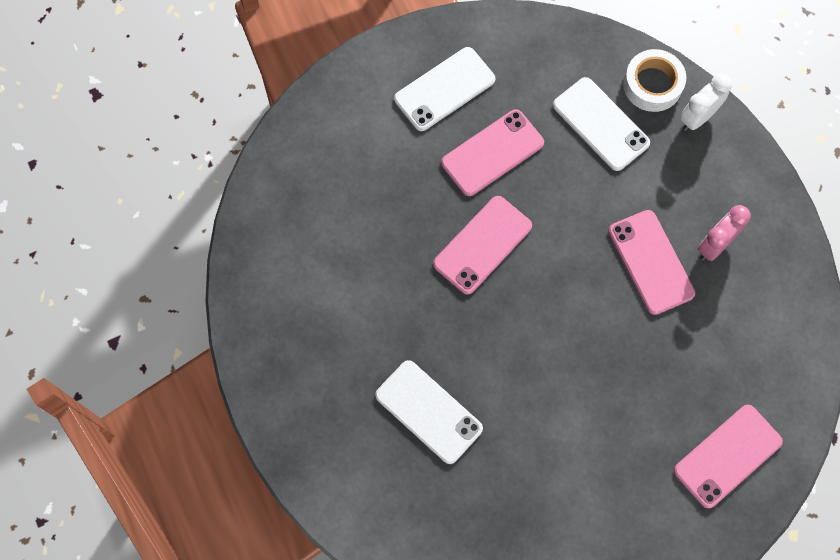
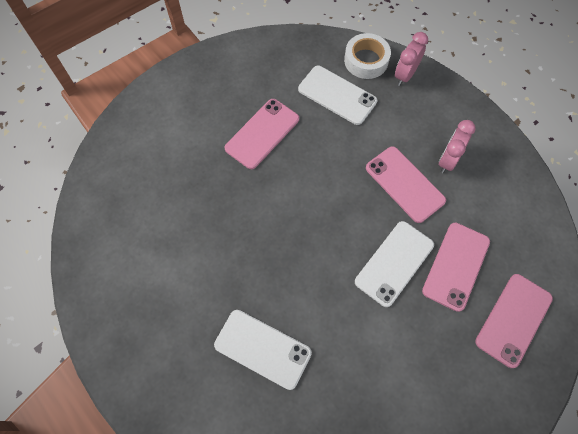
camera: 15 degrees left, 5 degrees down
white phone [394,47,495,131] -> white phone moved to [355,221,434,307]
pink phone [433,196,532,294] -> pink phone moved to [422,222,490,312]
white clock [680,74,732,131] -> pink clock [395,32,428,86]

